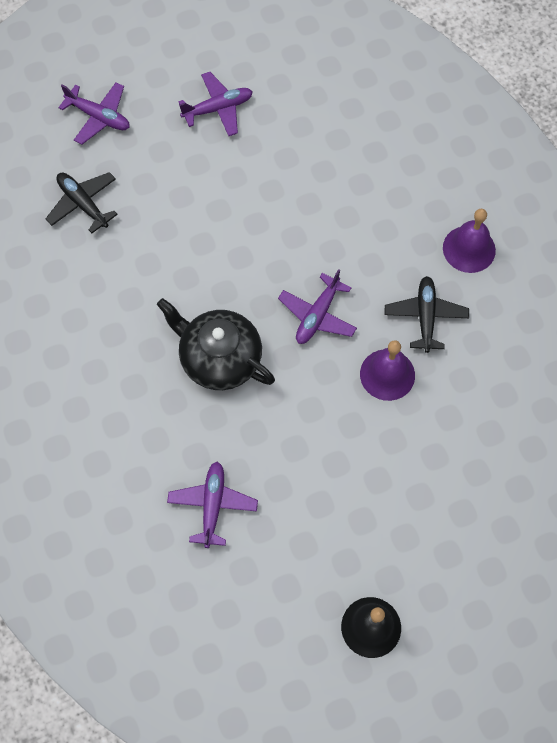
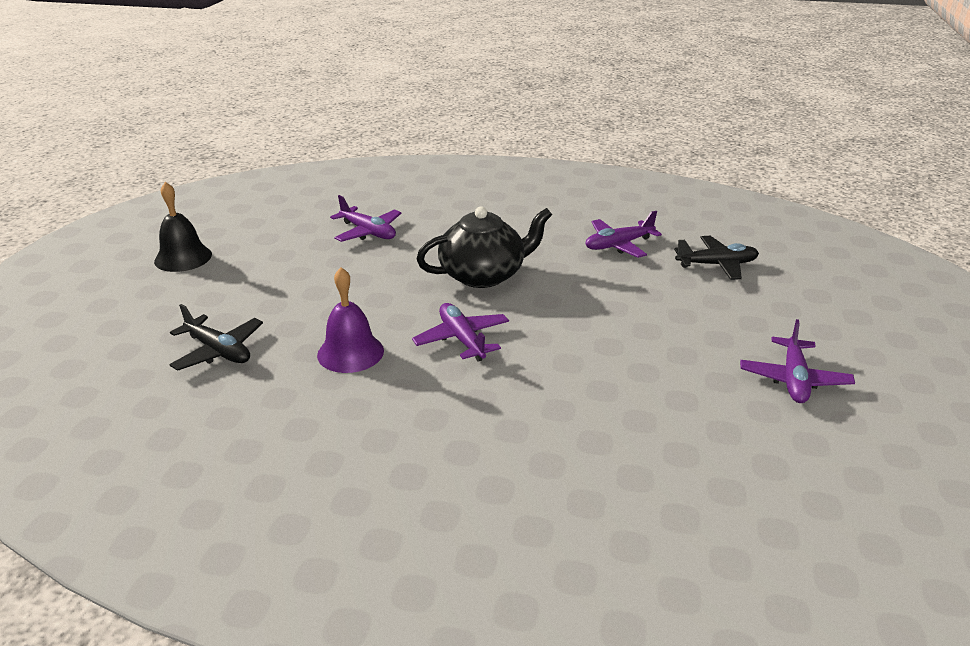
camera: 125 degrees right, 35 degrees down
purple plane [58,82,130,145] -> purple plane moved to [585,211,662,258]
black plane [385,276,469,353] -> black plane moved to [169,304,263,371]
purple bell [443,209,496,273] -> none

